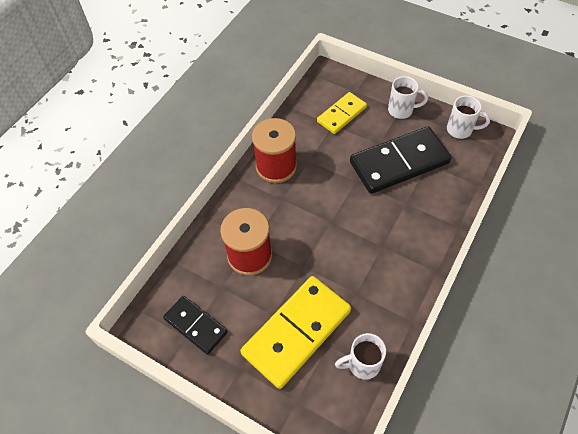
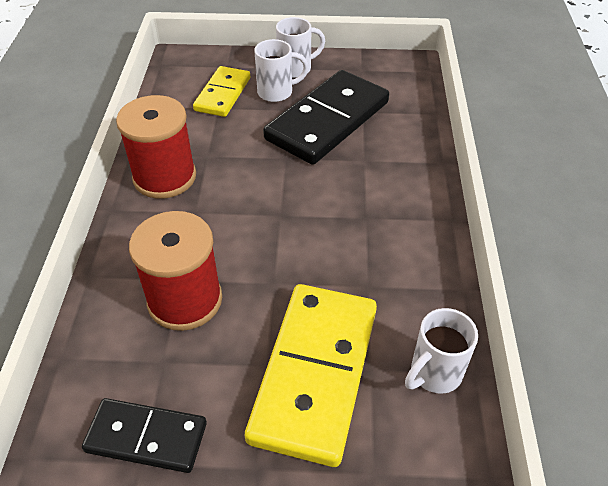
camera: 30 degrees left, 10 degrees down
white mug [447,95,490,139] -> white mug moved to [254,39,309,102]

